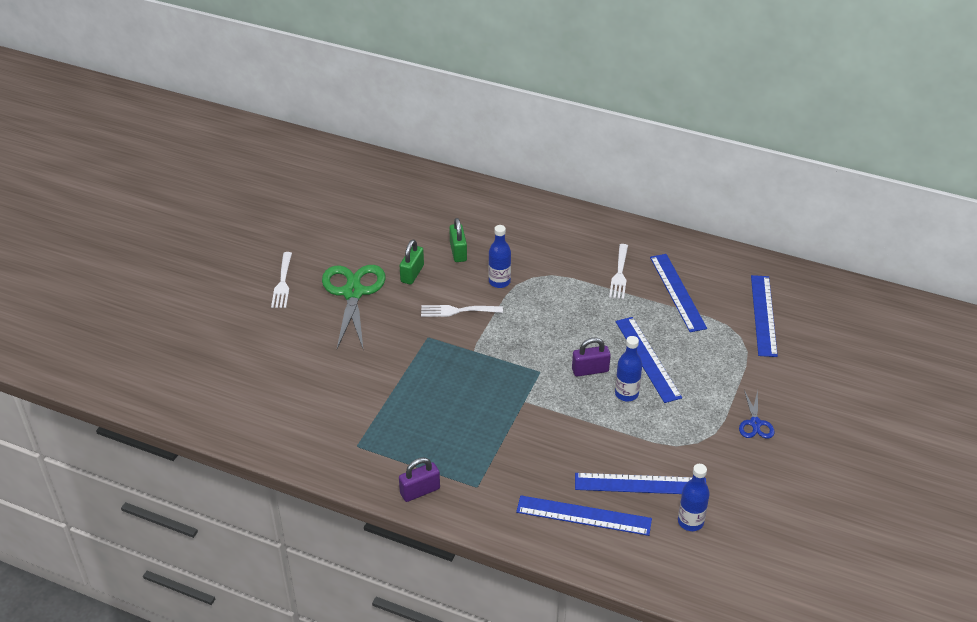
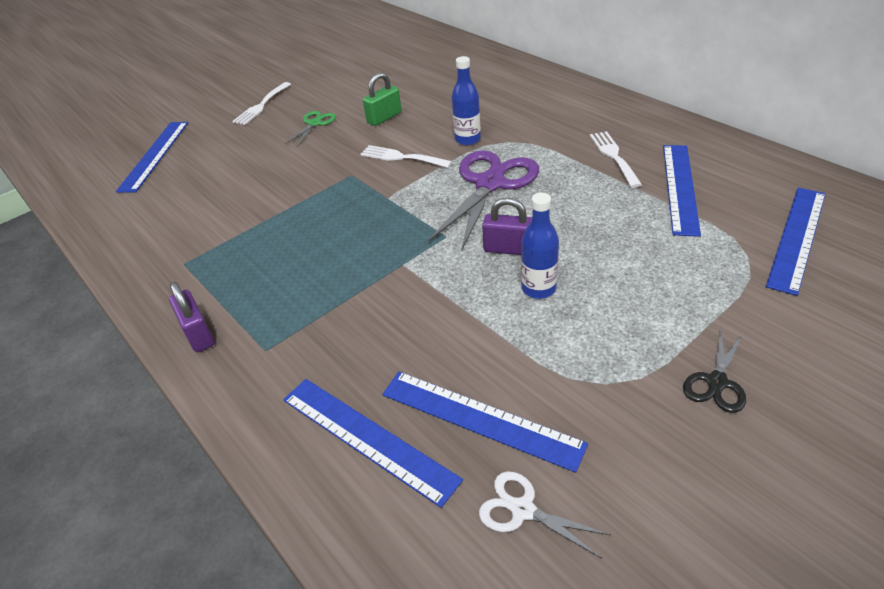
camera: 30 degrees right, 0 degrees up
green scissors [322,265,386,349] -> green scissors [285,111,336,147], size x0.49
purple padlock [399,457,440,502] -> purple padlock turned 60 degrees clockwise [169,282,215,352]
green padlock [449,218,467,262] -> none
white fork [609,244,628,299] -> white fork turned 135 degrees clockwise [590,131,642,188]
blue ruler [616,317,682,403] -> blue ruler moved to [116,122,188,193]
blue bottle [678,464,710,531] -> white scissors [479,471,611,559]
blue scissors [739,390,775,439] -> black scissors [683,327,746,413]
none -> purple scissors [428,150,539,252]

